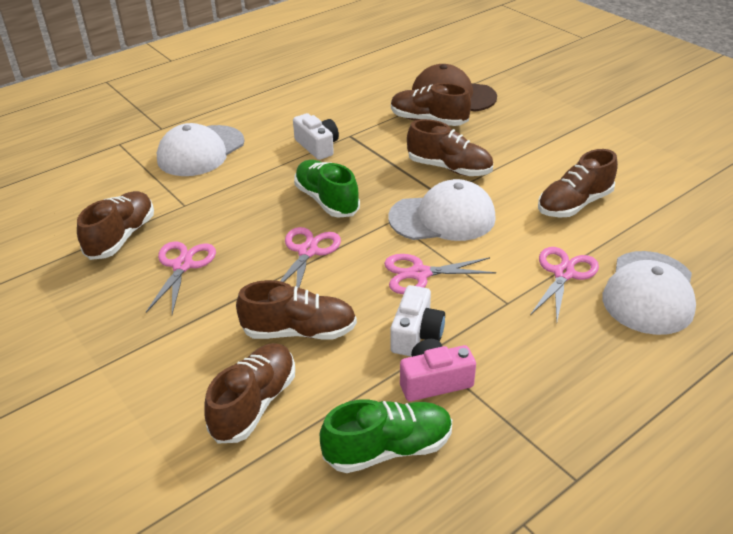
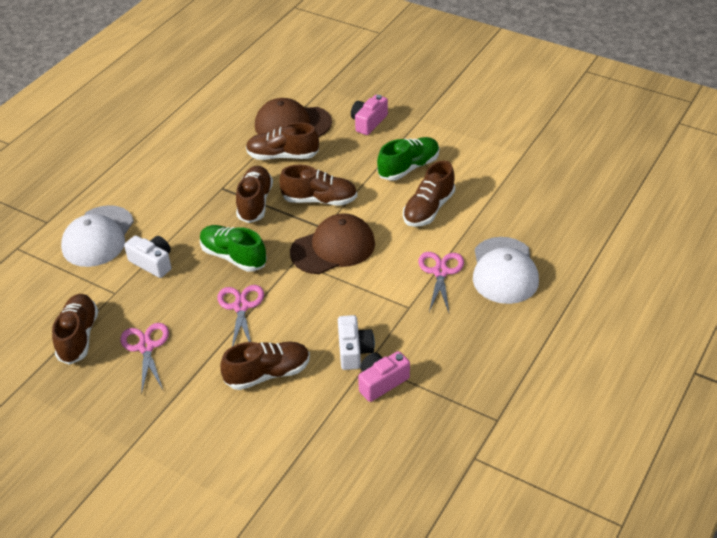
camera: 20 degrees left, 5 degrees up
brown shoe [204,343,295,443] -> brown shoe moved to [236,166,273,223]
white camera [293,113,339,160] -> white camera moved to [124,235,171,278]
green shoe [320,399,452,473] -> green shoe moved to [377,137,439,181]
pink scissors [384,254,496,294] -> none
white cap [388,179,496,241] -> brown cap [290,213,375,274]
none -> pink camera [351,95,388,135]

